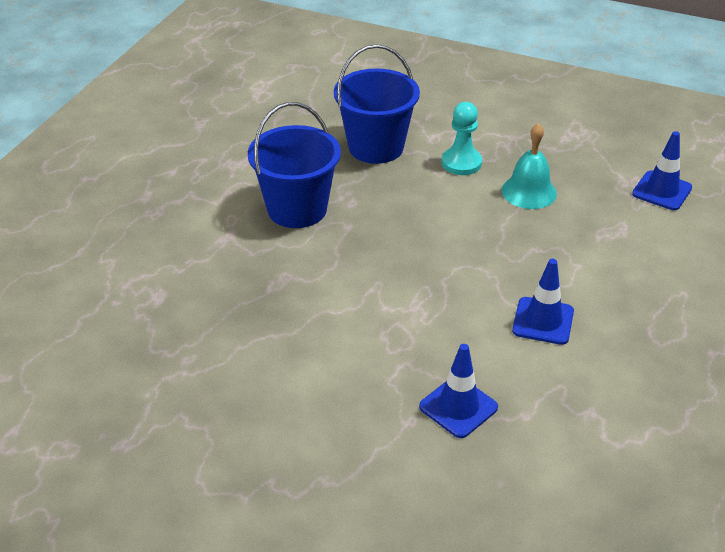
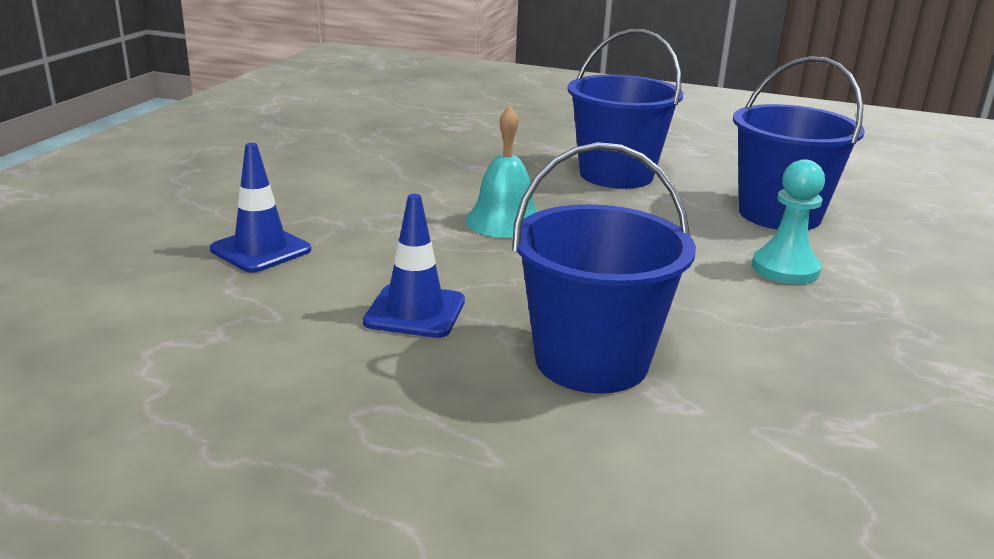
camera: 85 degrees right, 15 degrees down
turquoise bell [502,123,557,209] -> turquoise bell moved to [465,106,538,238]
blue traffic cone [632,131,692,210] -> none
none -> blue bucket [512,142,696,394]

